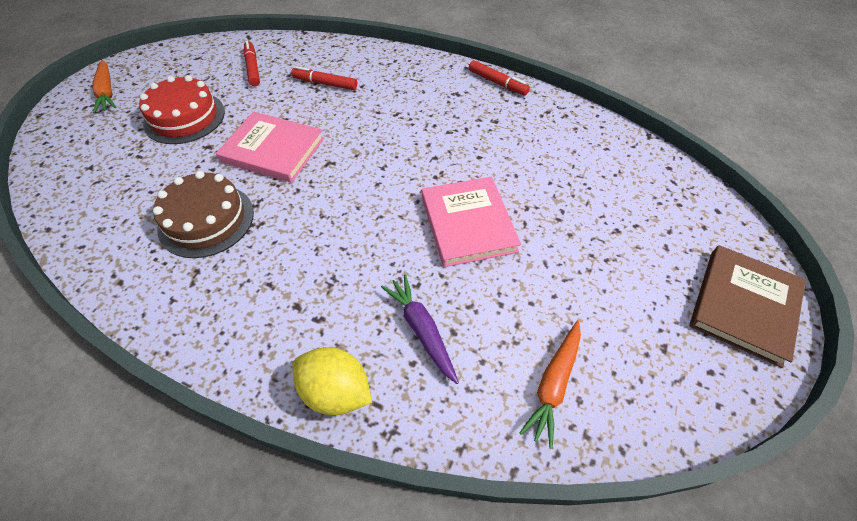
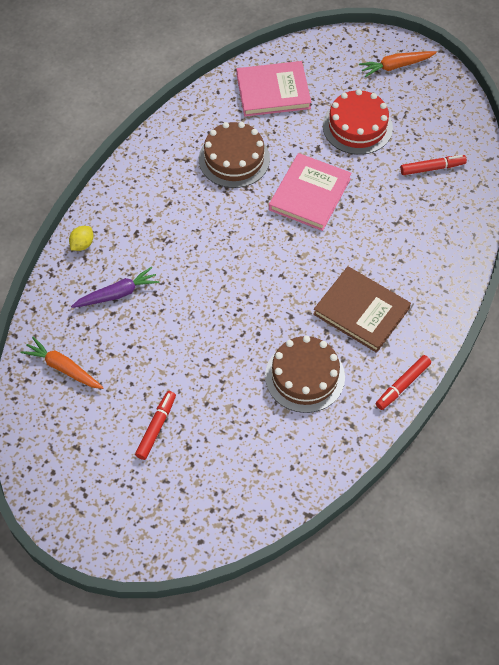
camera: 95 degrees right, 5 degrees up
red marker [291,66,357,90] -> red marker moved to [135,391,176,460]
yellow lemon [292,347,372,415] -> yellow lemon [69,226,93,251], size x0.58
pink book [422,177,521,267] -> pink book moved to [236,61,311,116]
brown book [689,245,806,368] -> brown book moved to [313,266,411,353]
none -> brown cake [265,336,345,413]

